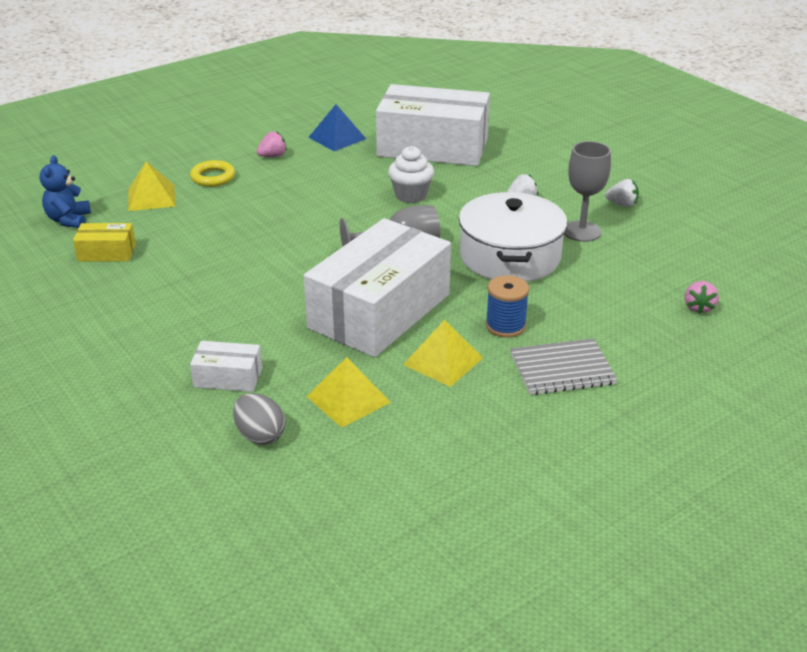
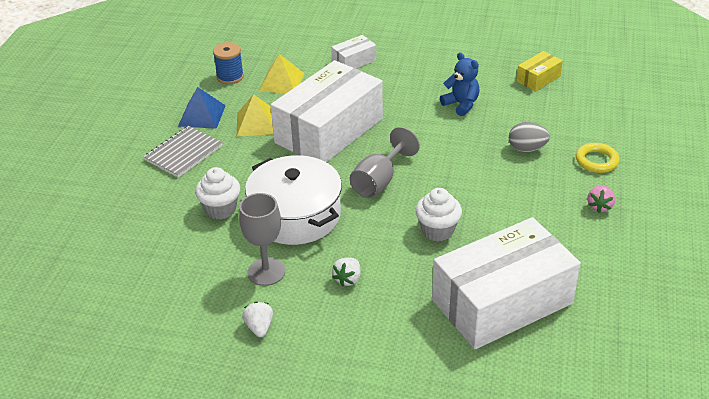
camera: 140 degrees right, 5 degrees up
blue teddy bear [40,155,91,228] -> blue teddy bear moved to [440,52,480,116]
yellow pyramid [128,161,176,211] -> none
grey egg [233,393,285,445] -> grey egg moved to [509,122,550,152]
white box [304,218,451,357] -> white box turned 45 degrees clockwise [271,60,383,162]
blue pyramid [308,104,366,151] -> blue pyramid moved to [178,87,226,129]
blue spool [486,275,529,338] -> blue spool moved to [213,42,244,84]
white strawberry [605,179,639,207] -> white strawberry turned 105 degrees clockwise [242,302,273,337]
pink strawberry [685,281,719,314] -> none
none -> white cupcake [195,167,240,220]

